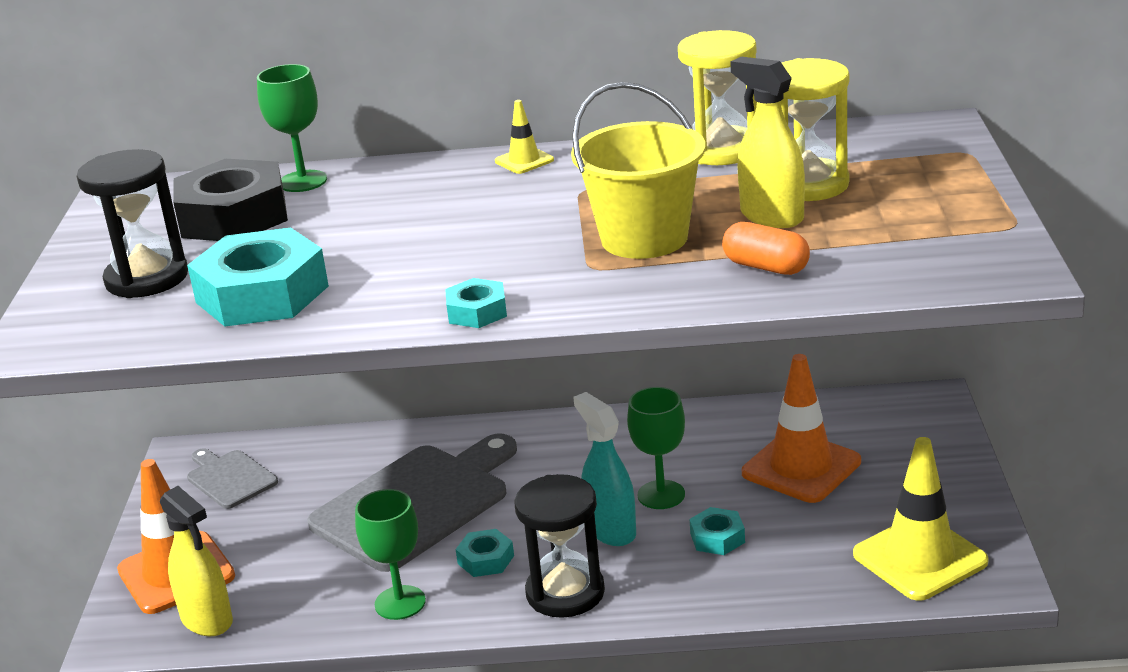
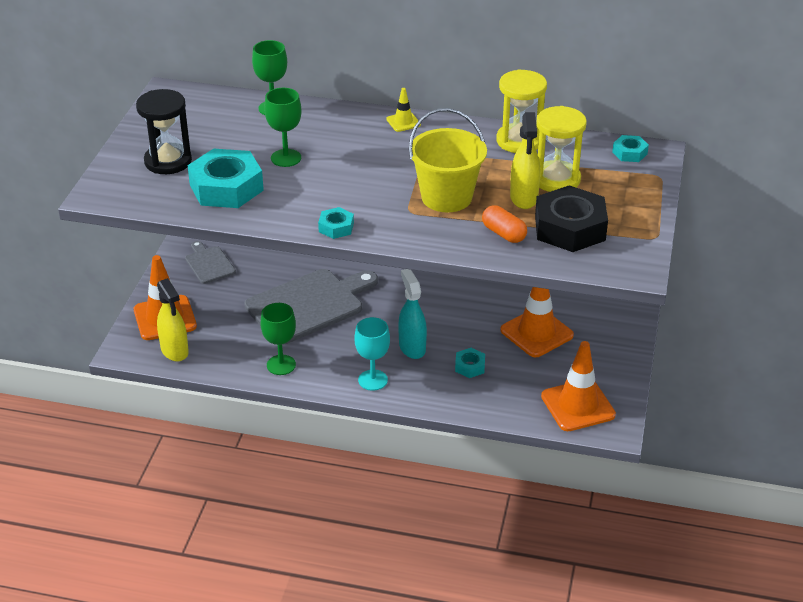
camera: 10 degrees right, 10 degrees up
black nut [173,159,288,241] -> black nut moved to [535,185,608,252]
turquoise nut [456,529,514,577] -> turquoise nut moved to [612,135,649,162]
black hourglass [514,474,605,618] -> turquoise goblet [355,317,390,391]
green goblet [627,387,685,509] -> green goblet moved to [264,88,302,167]
yellow spray bottle [730,57,805,228] -> yellow spray bottle turned 150 degrees counterclockwise [510,112,540,209]
yellow traffic cone [853,437,989,601] -> orange traffic cone [541,341,616,431]

